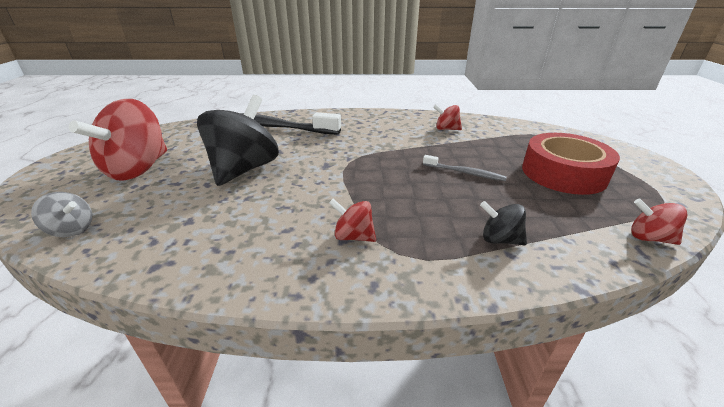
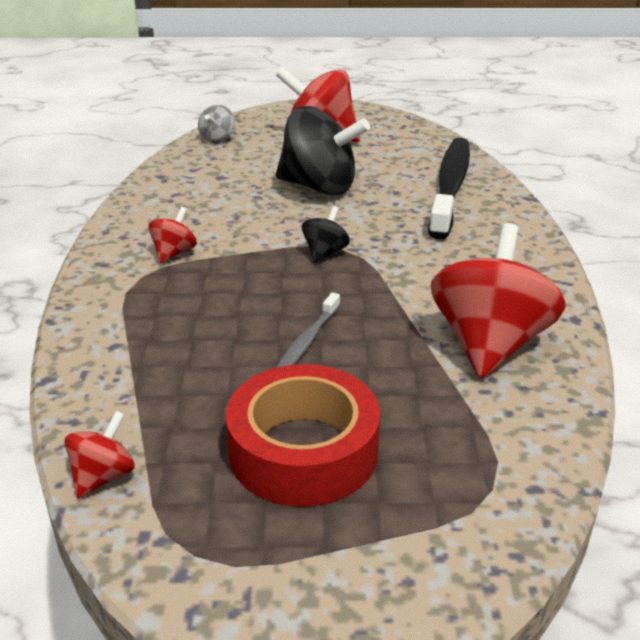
camera: 90 degrees right, 0 degrees up
red spinning top [434,105,462,130] -> red spinning top [431,223,565,378], size x2.16
black spinning top [480,201,527,245] -> black spinning top moved to [302,206,350,263]

